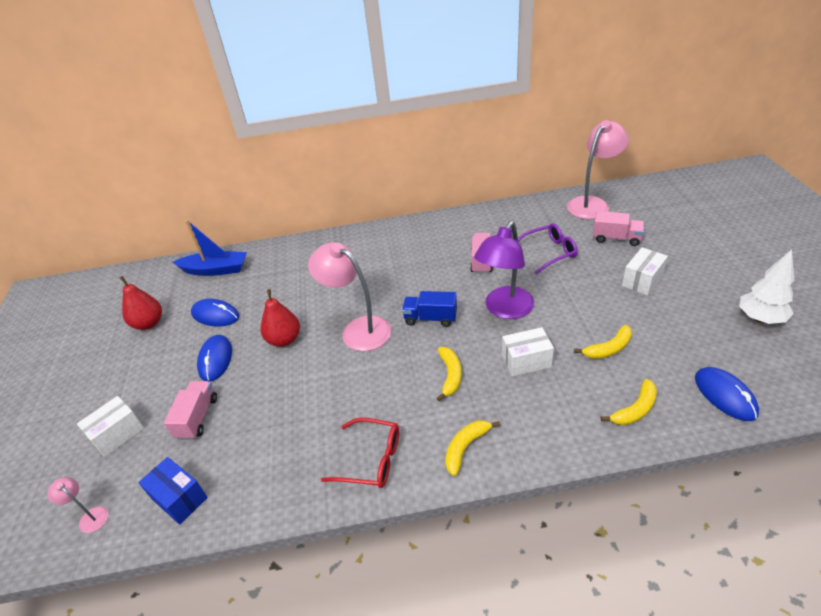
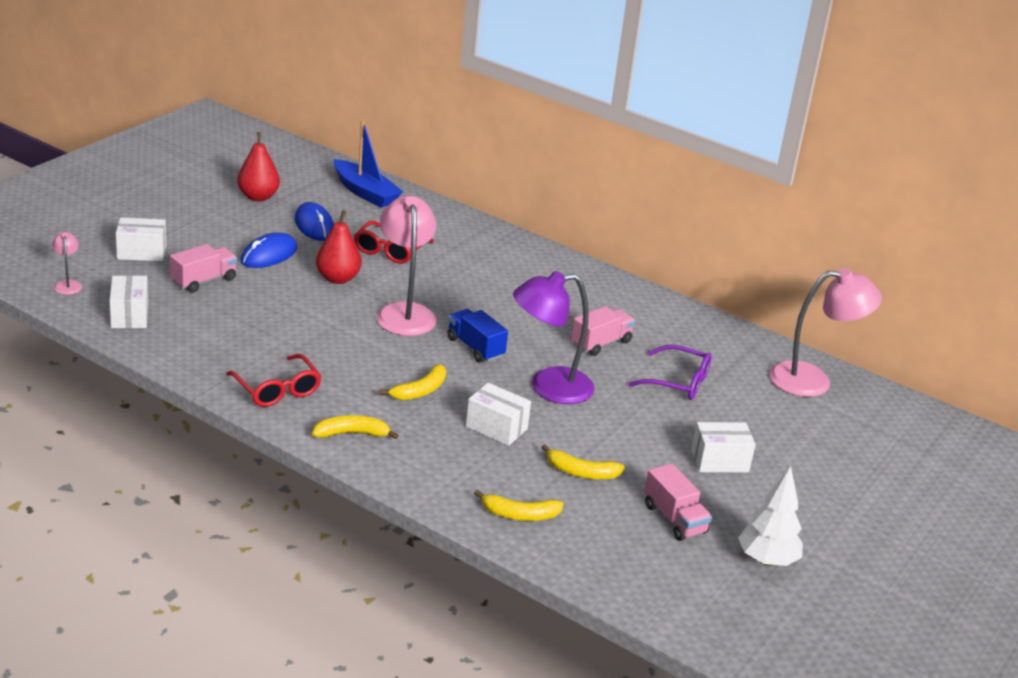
camera: 35 degrees right, 10 degrees down
blue box [138,457,208,525] -> white box [110,275,148,328]
pink truck [593,211,644,246] -> pink truck moved to [644,463,712,541]
blue mouse [695,367,759,421] -> none
none -> red glasses [354,221,434,264]

